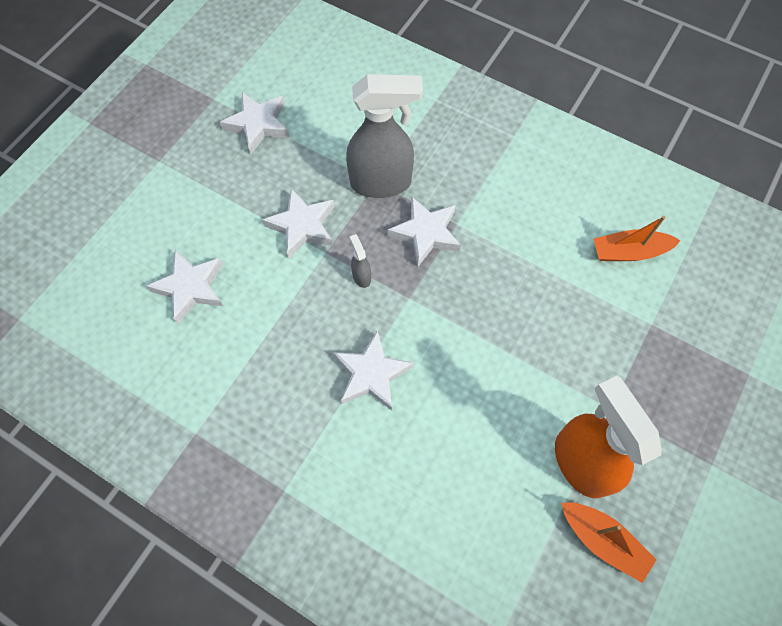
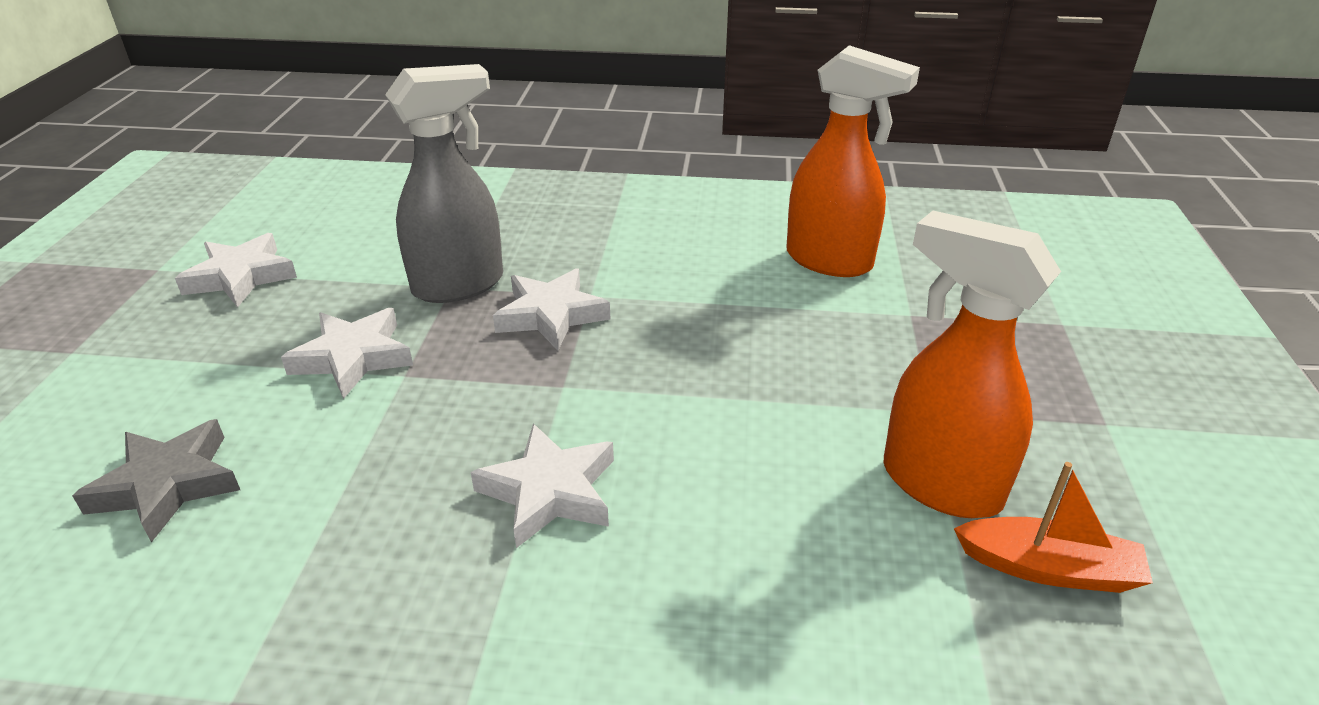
camera: 25 degrees left, 30 degrees down
white star [146,249,223,324] -> grey star [72,419,240,543]
grey spray bottle [349,234,371,288] -> none
orange boat [594,216,681,261] -> orange spray bottle [786,45,920,277]

